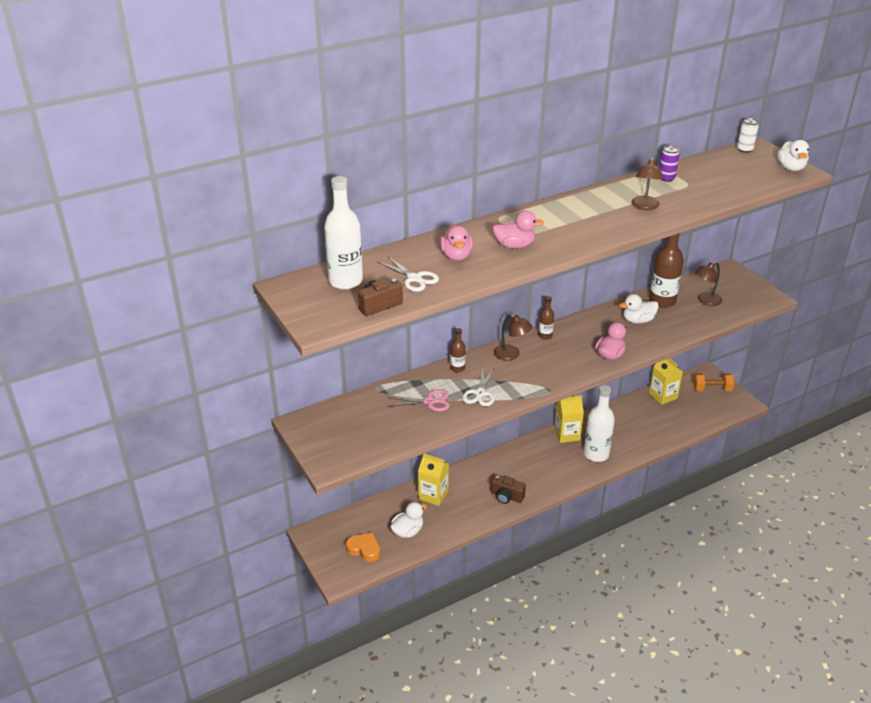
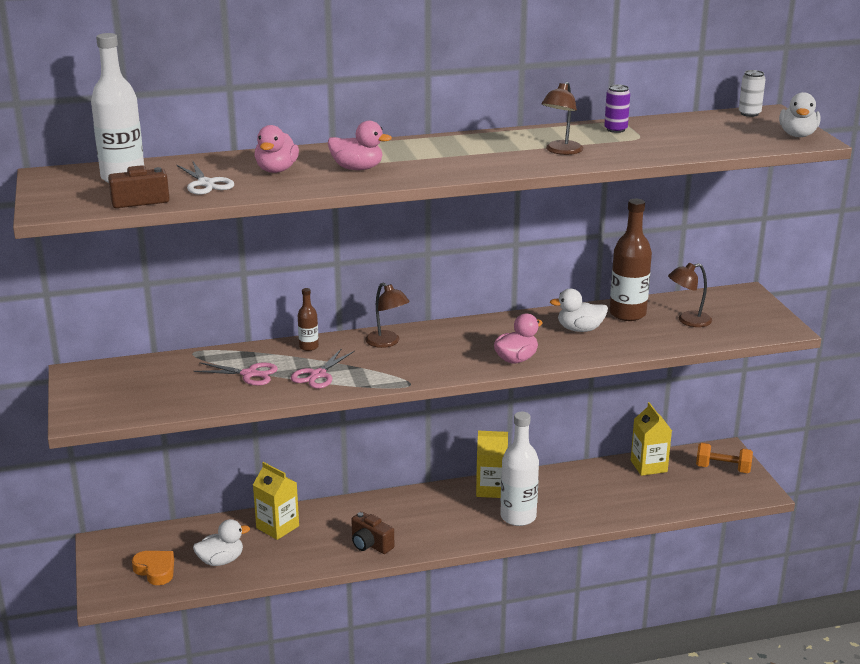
camera: 15 degrees right, 10 degrees down
white scissors [462,368,494,406] -> pink scissors [290,348,355,389]
brown bottle [538,296,554,340] -> none

